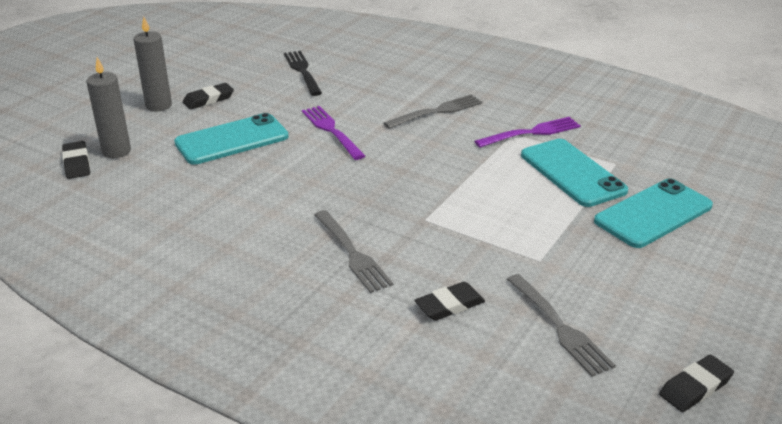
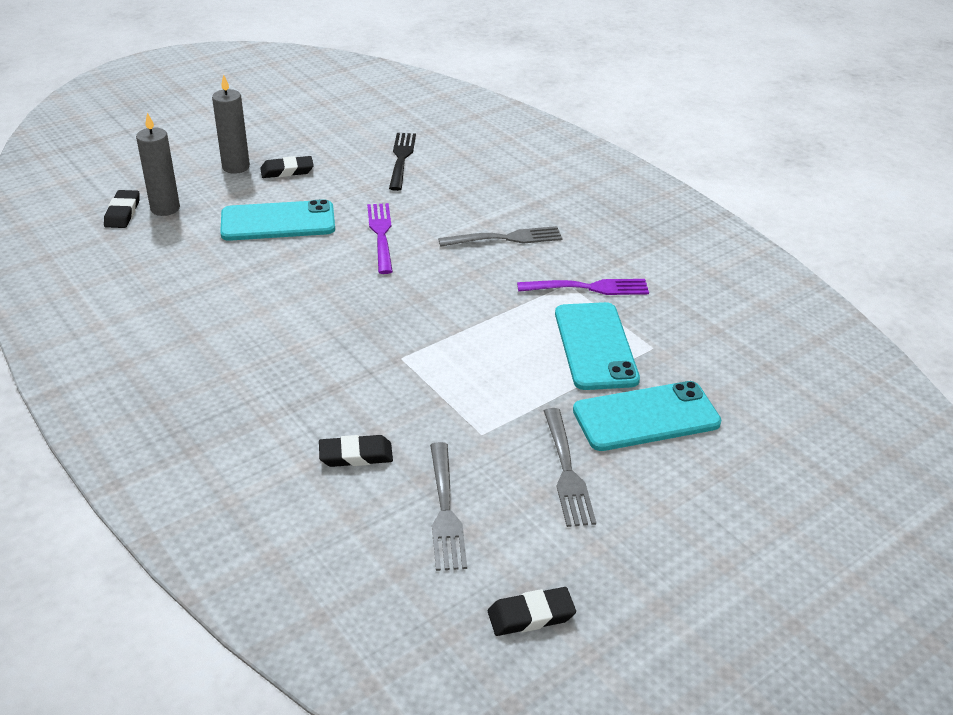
camera: 20 degrees right, 5 degrees up
grey fork [314,210,393,293] -> grey fork moved to [544,408,596,527]

